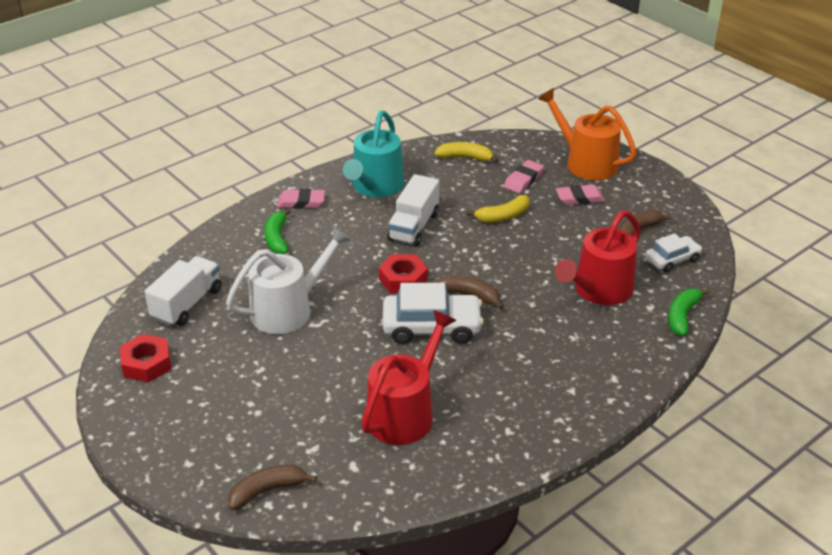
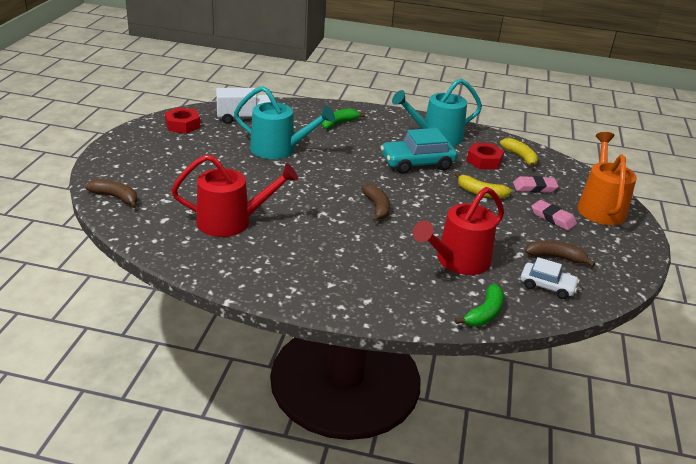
camera: 50 degrees right, 5 degrees down
white watering can [226,226,351,334] -> turquoise watering can [234,86,335,159]
pink eraser [277,189,325,209] -> none
red nut [379,254,428,293] -> red nut moved to [466,143,504,169]
white car [383,283,484,344] -> none
white truck [387,174,439,247] -> turquoise car [381,128,457,174]
red watering can [555,210,641,305] -> red watering can turned 45 degrees counterclockwise [413,187,504,275]
green banana [668,289,710,336] -> green banana turned 135 degrees clockwise [455,284,504,326]

